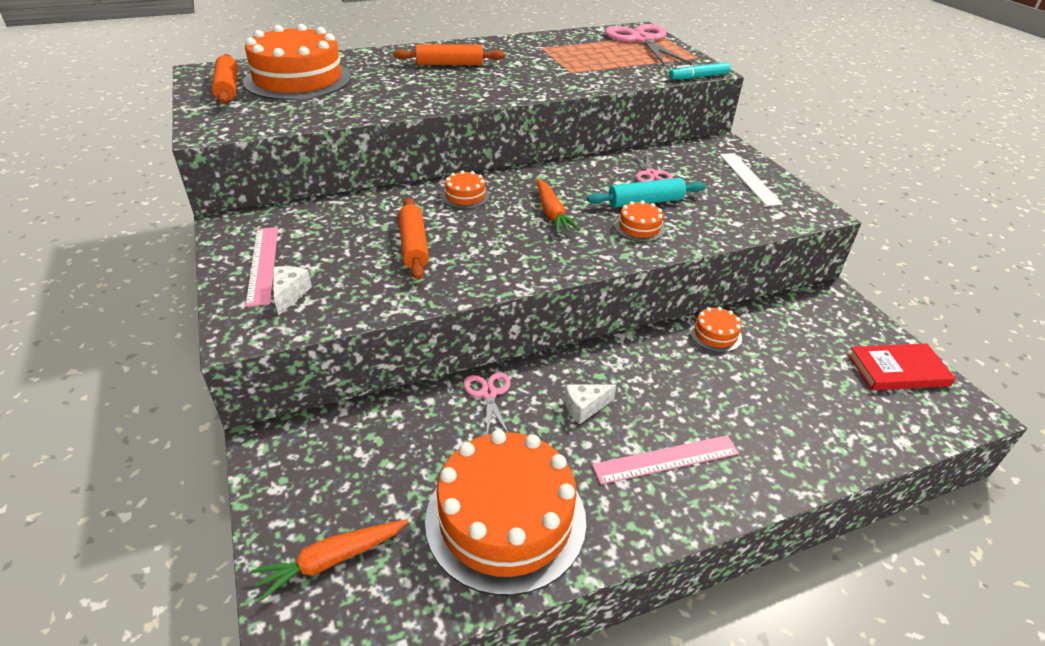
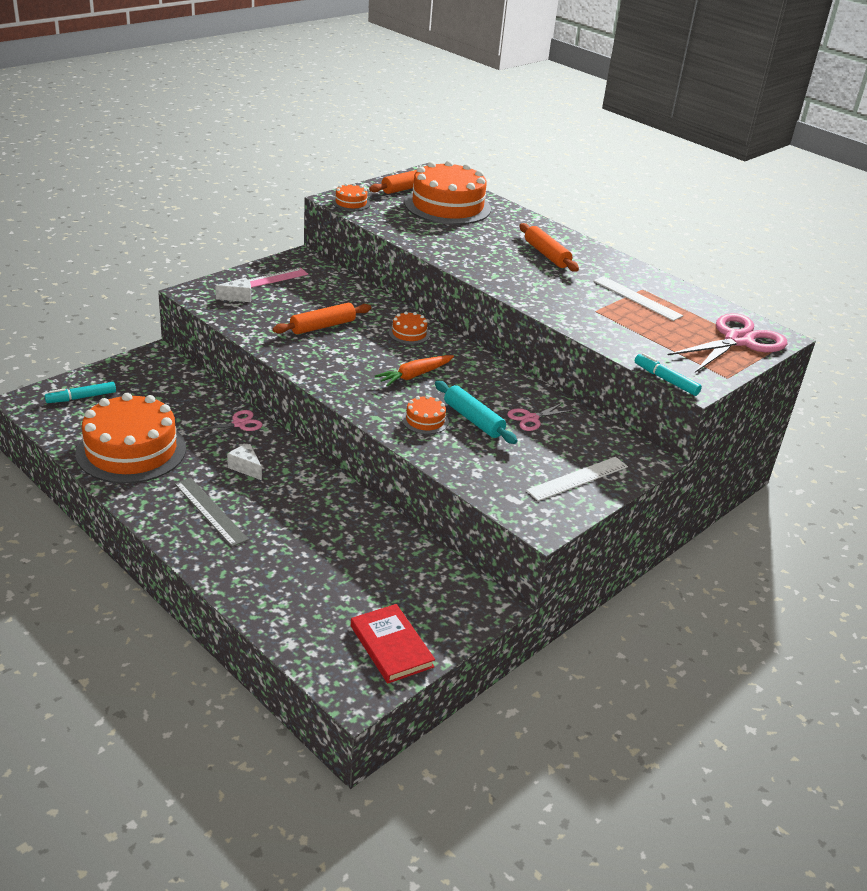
camera: 65 degrees right, 5 degrees down
orange carrot [251,520,408,602] -> turquoise marker [45,382,116,403]
pink ruler [592,435,739,484] -> grey ruler [175,478,249,547]
orange cake [690,307,742,352] -> orange cake moved to [332,183,370,211]
none -> white ruler [593,276,683,321]

